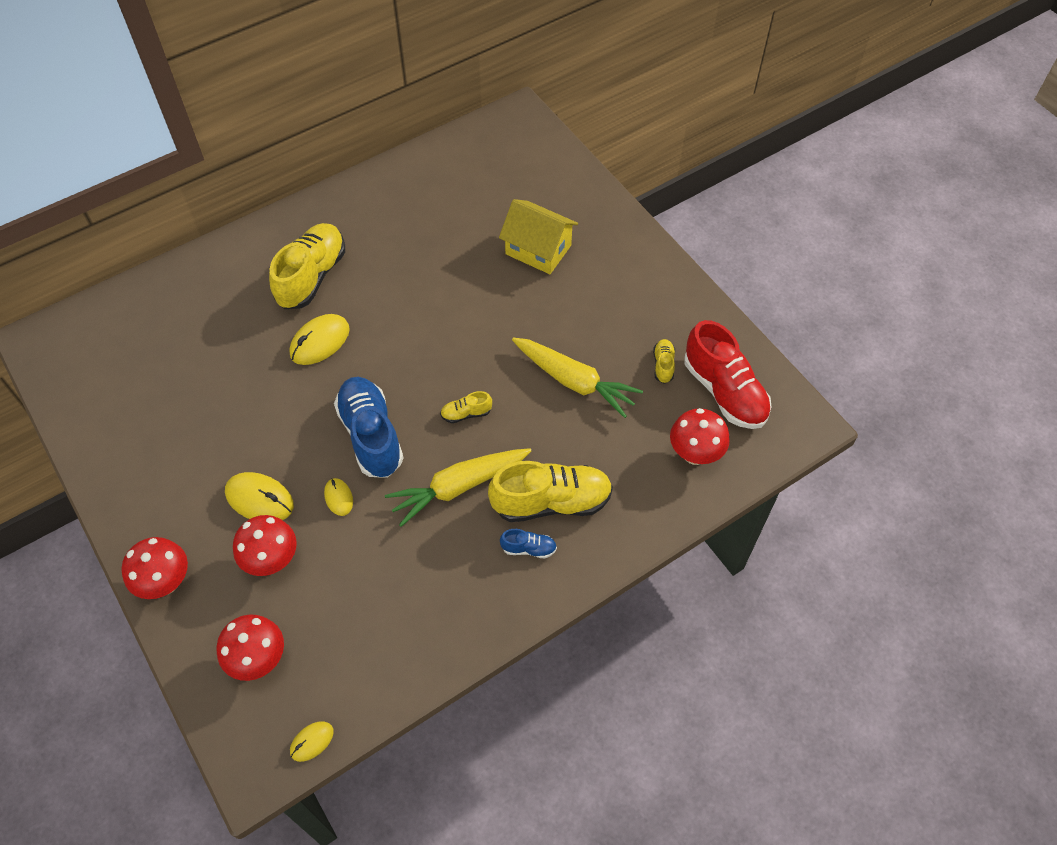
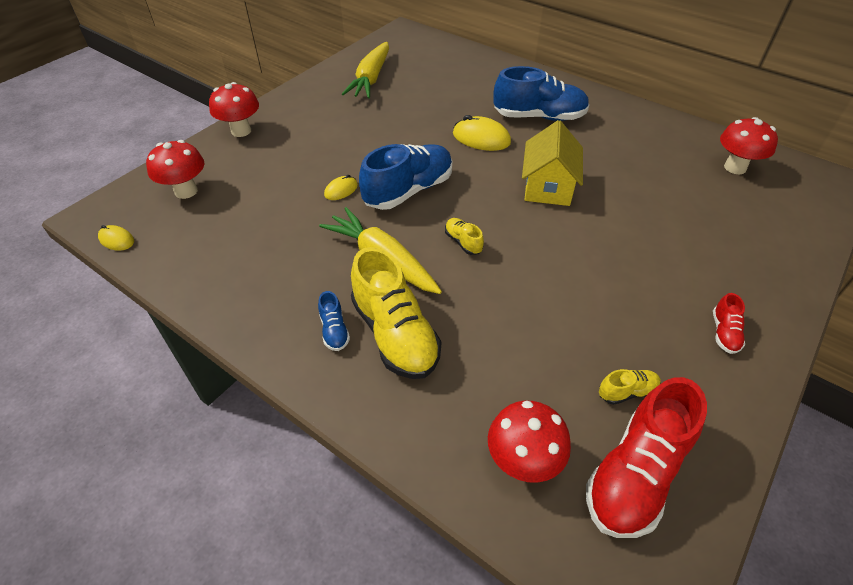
camera: 70 degrees right, 10 degrees down
yellow mouse [225,472,294,520] -> none
red mushroom [233,515,297,576] -> red mushroom moved to [720,117,778,174]
yellow shoe [269,223,345,309] -> blue shoe [493,66,589,121]
yellow house [499,199,578,274] -> yellow house moved to [522,120,583,206]
yellow carrot [512,338,643,418] -> yellow carrot moved to [342,42,389,99]
none -> red shoe [713,293,745,354]

